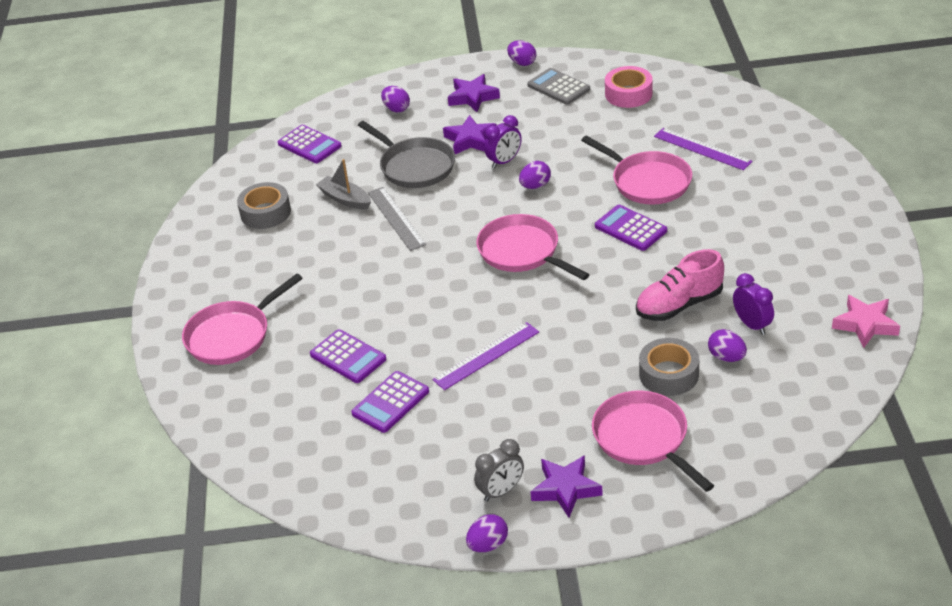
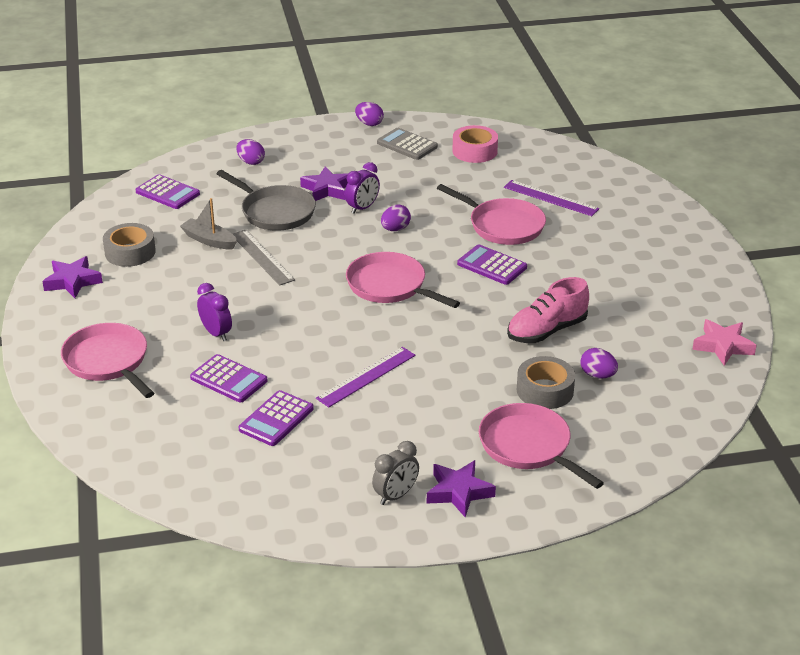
camera: 10 degrees left, 5 degrees down
pink pan [182,274,303,365] -> pink pan turned 105 degrees clockwise [61,323,154,398]
purple star [448,74,500,112] -> purple star moved to [42,256,103,298]
purple egg [466,514,508,552] -> none
purple clock [733,273,774,335] -> purple clock moved to [197,283,232,341]

